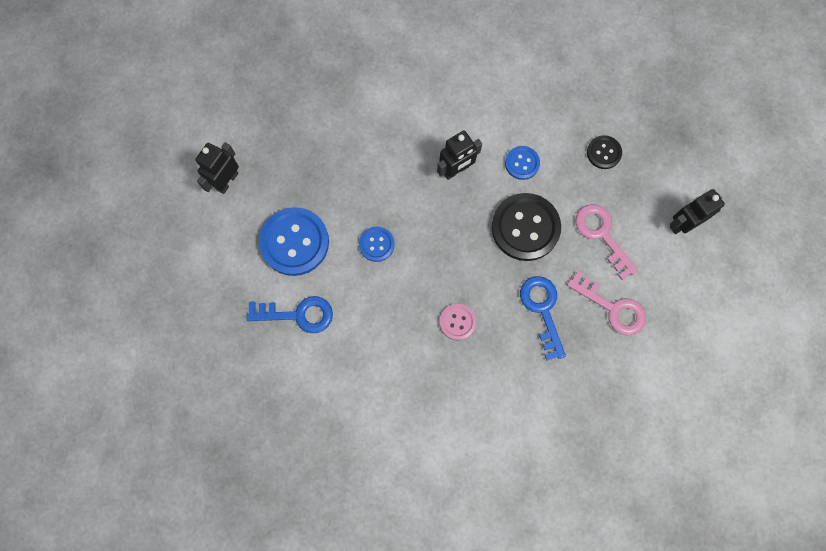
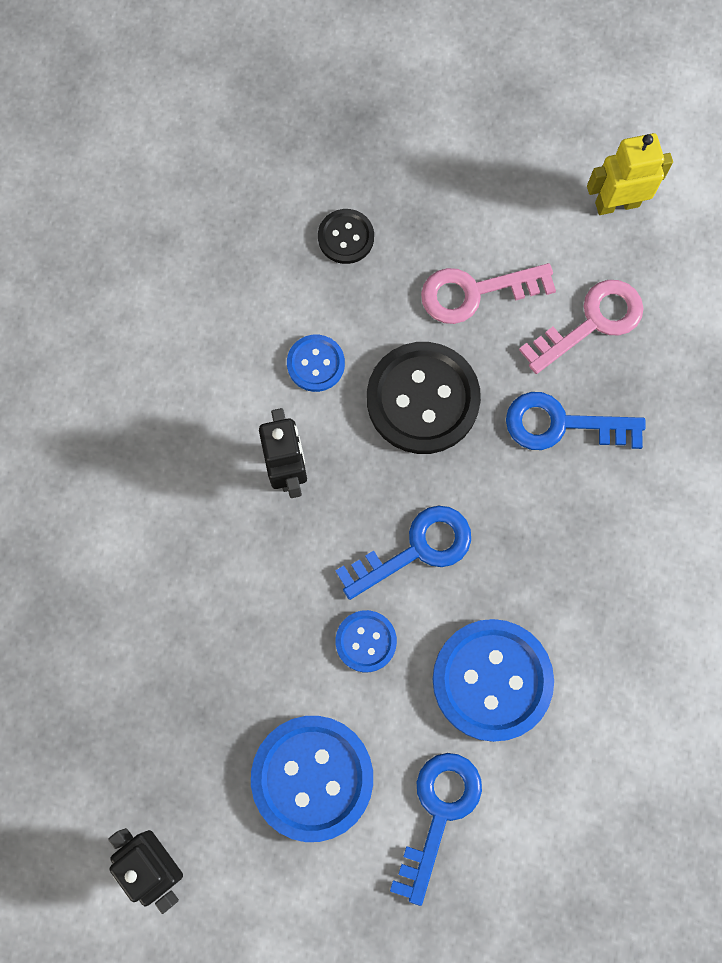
camera: 70 degrees left, 0 degrees up
pink button [440,304,476,340] -> none
black robot [670,189,725,234] -> none
none -> blue key [335,506,471,600]
none -> blue button [433,619,554,742]
none -> yellow robot [587,133,673,215]

